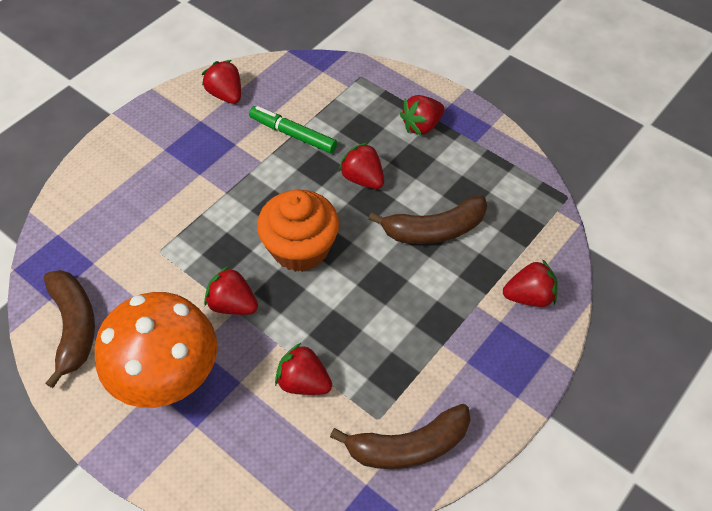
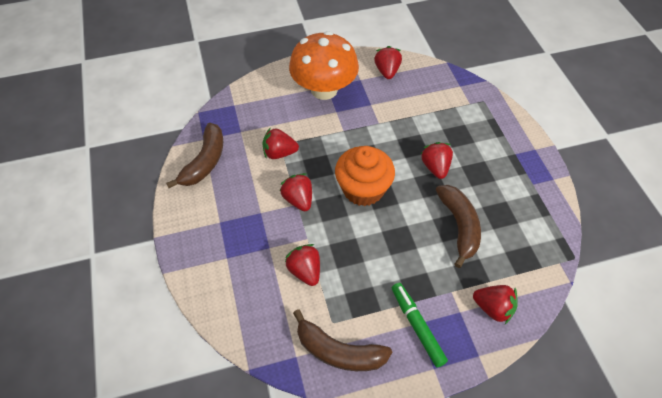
camera: 35 degrees right, 0 degrees up
orange mushroom [95,292,217,408] -> orange mushroom moved to [289,31,359,100]
green marker [249,106,337,153] -> green marker moved to [392,283,448,367]
brown banana [369,195,487,244] -> brown banana turned 120 degrees counterclockwise [436,185,481,268]
red strawberry [400,95,445,135] -> red strawberry moved to [262,127,299,159]

